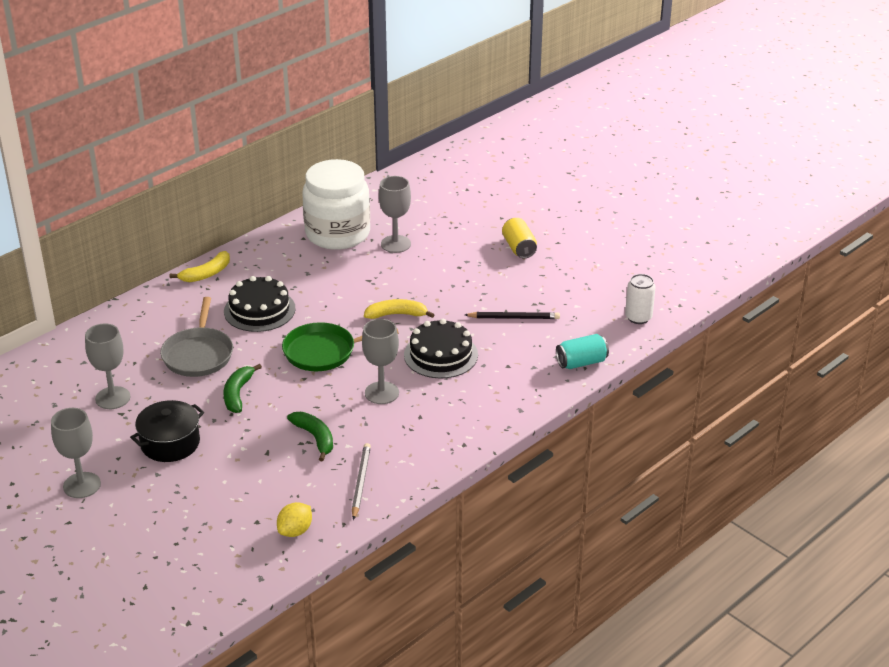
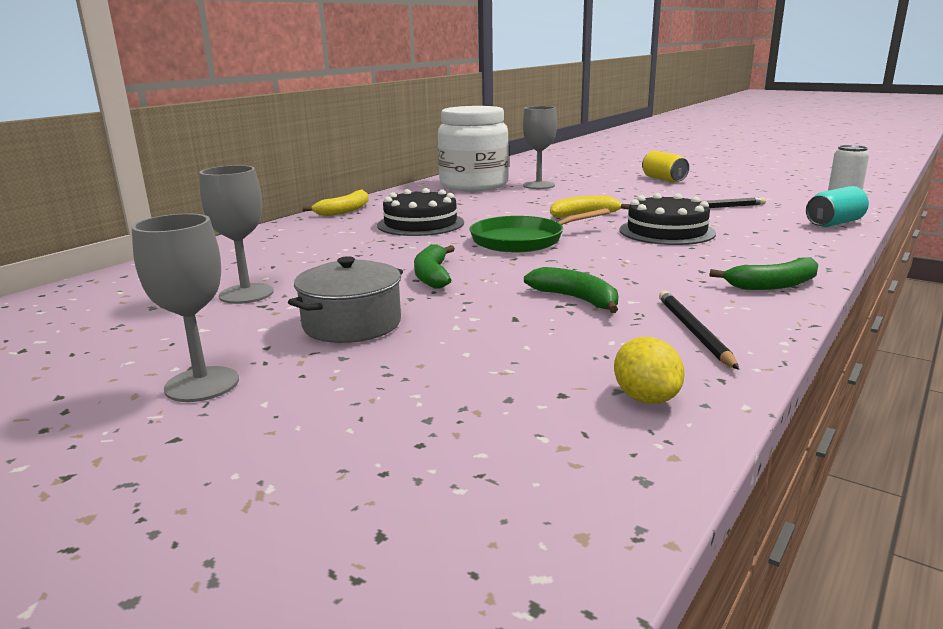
camera: 10 degrees left, 15 degrees down
black pot [130,400,204,462] -> grey pot [288,256,403,343]
grey pan [160,297,233,377] -> none
yellow lemon [277,502,312,537] -> yellow lemon turned 45 degrees counterclockwise [614,337,685,404]
grey pencil [352,443,371,520] -> black pencil [659,291,739,370]
grey goblet [362,319,399,404] -> none
none -> green banana [710,257,818,290]

